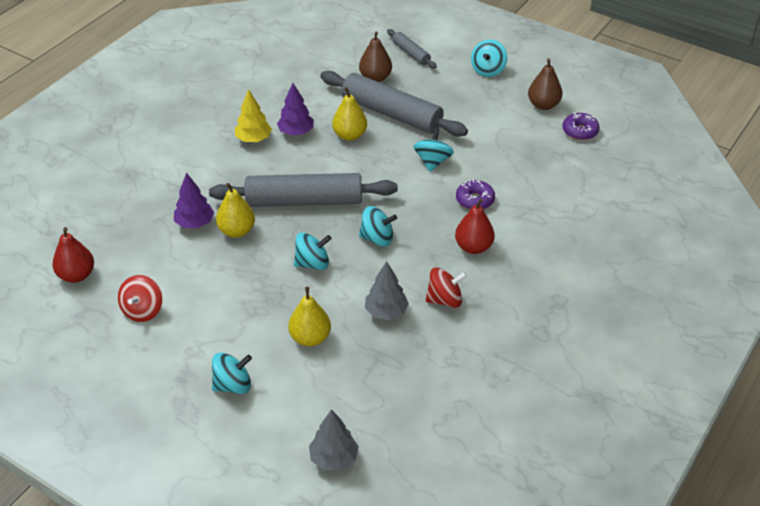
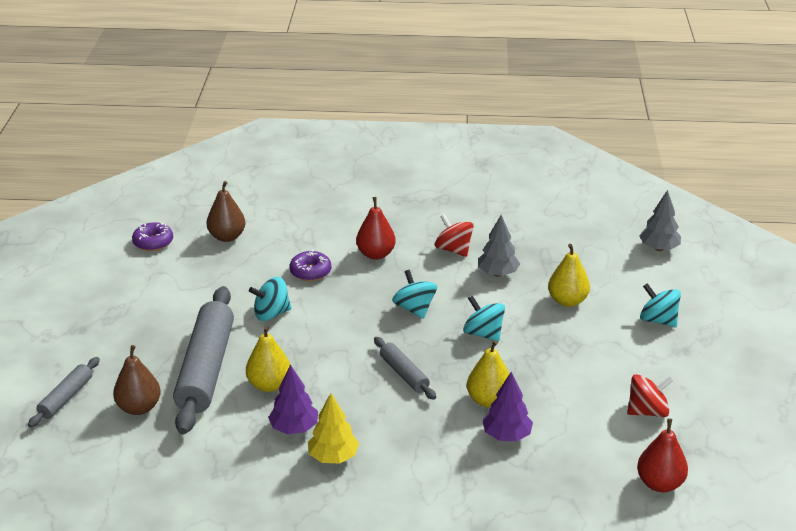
camera: 120 degrees left, 10 degrees down
grey rolling pin [209,173,398,207] -> grey rolling pin [374,337,436,400], size x0.49
turquoise spinning top [471,39,508,77] -> none
brown pear [528,58,562,110] -> brown pear moved to [207,181,245,242]

